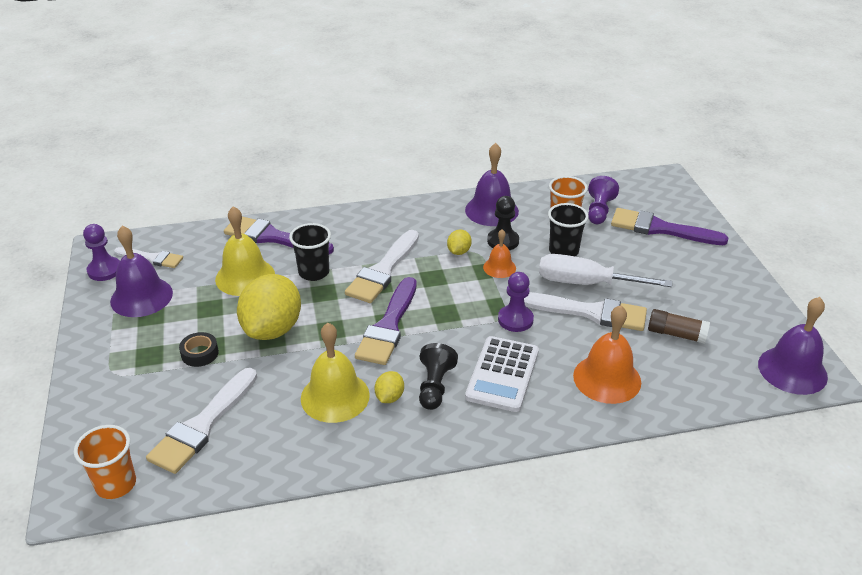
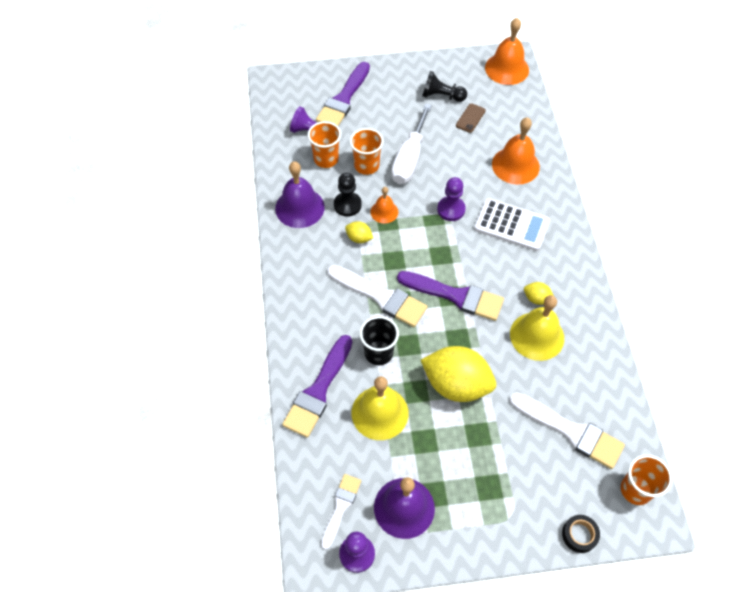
camera: 85 degrees left, 20 degrees up
black tape [179,332,219,367] -> black tape moved to [562,515,600,553]
black pawn [419,343,458,410] -> black pawn moved to [422,71,467,102]
white brush [524,292,647,331] -> none
black cup [548,203,589,256] -> orange cup [350,128,384,175]
brown glue stick [648,309,710,344] -> brown phone [456,103,486,133]
purple bell [758,297,828,395] -> orange bell [485,18,529,85]

